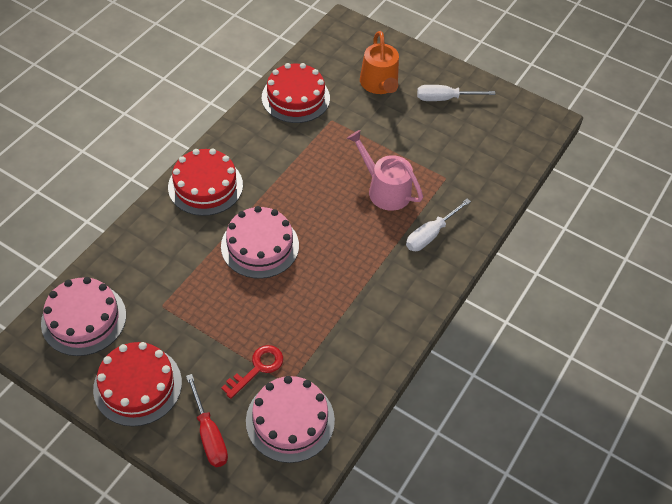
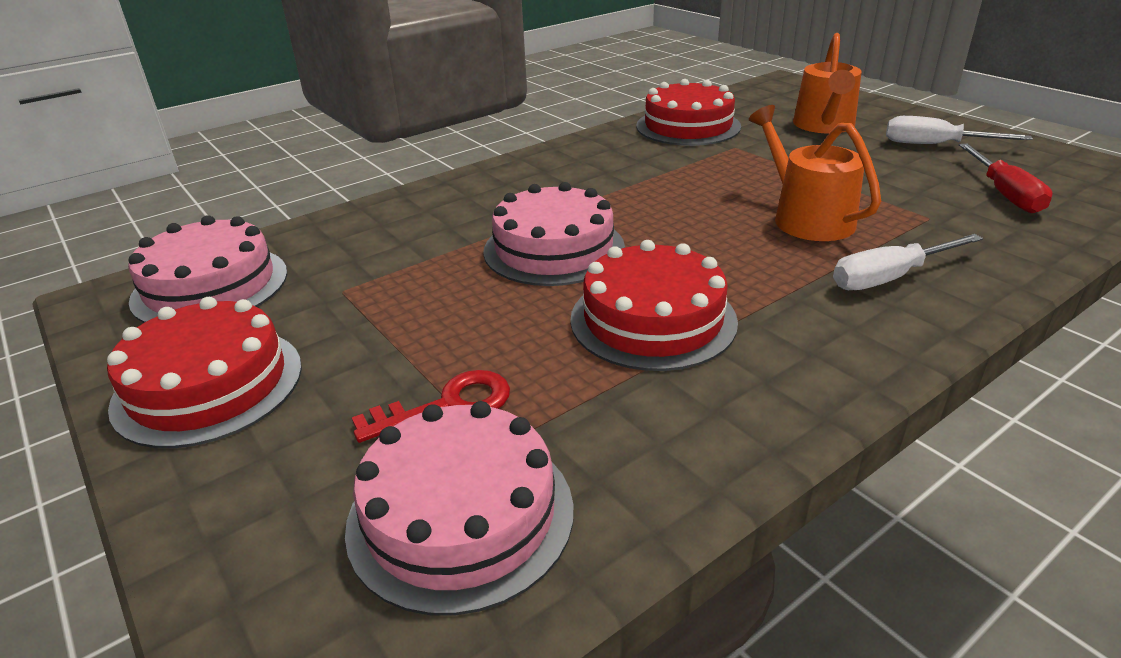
camera: 25 degrees right, 20 degrees down
red cake [168,148,243,216] -> red cake moved to [570,240,738,371]
red screwdriver [186,374,228,467] -> red screwdriver moved to [959,144,1053,213]
pink watering can [347,130,423,211] -> orange watering can [749,105,881,241]

